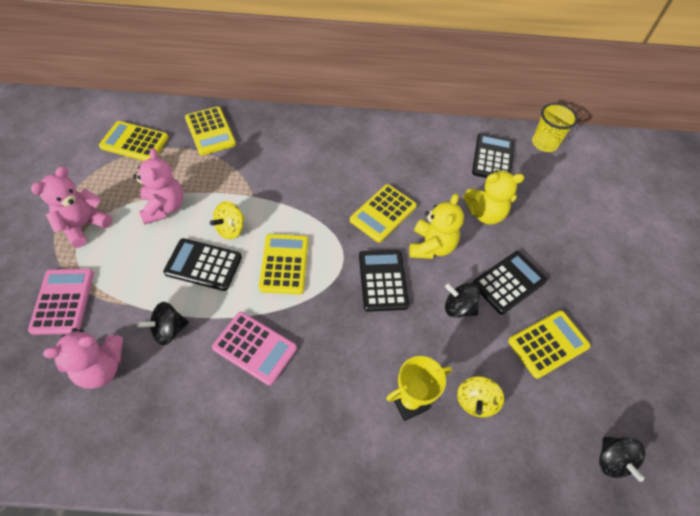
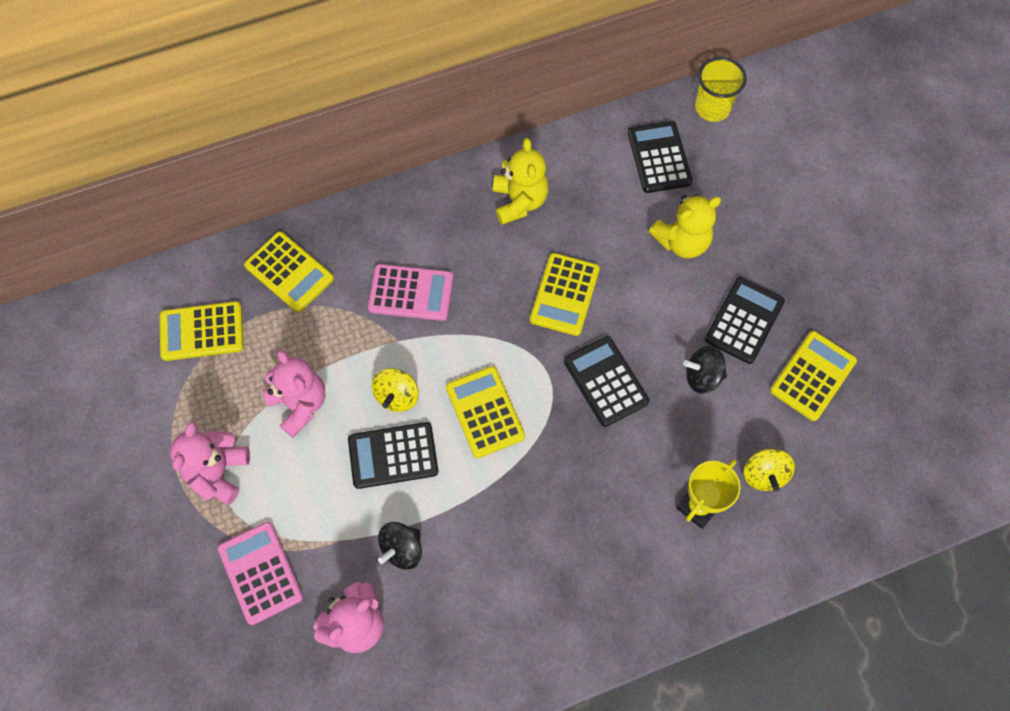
camera: 20 degrees left, 10 degrees up
pink calculator [212,312,297,385] -> pink calculator moved to [368,264,453,321]
yellow teddy bear [409,194,464,259] -> yellow teddy bear moved to [493,138,548,225]
black spinning top [599,437,645,482] -> none

